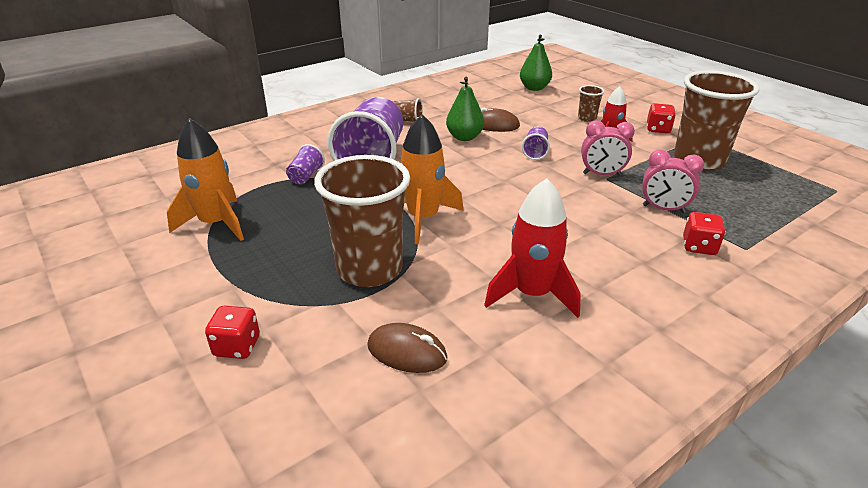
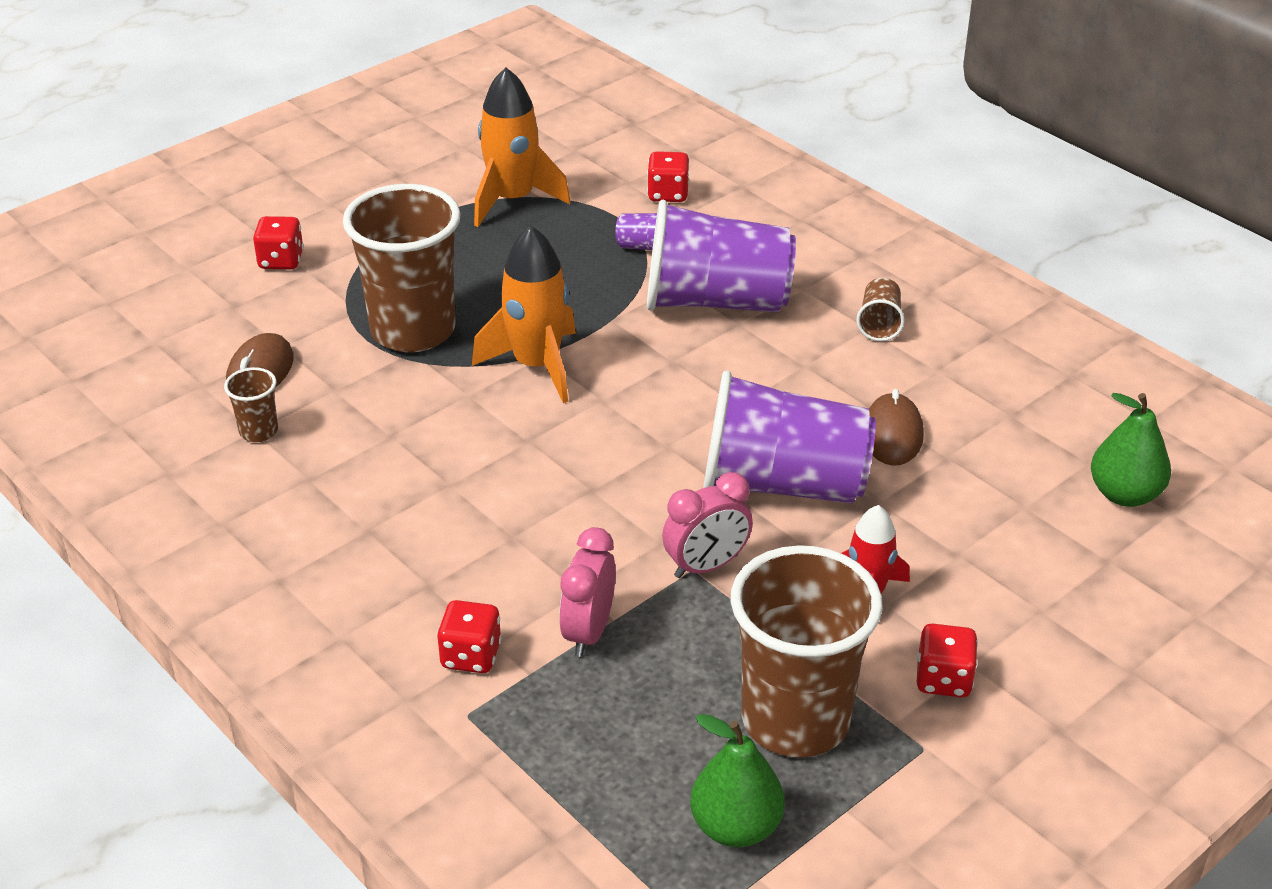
camera: 85 degrees right, 5 degrees up
green pear [446,77,484,141] -> green pear moved to [690,714,785,847]
red rocket [484,178,581,318] -> none
purple cup [522,126,550,160] -> purple cup [703,370,876,504], size x2.36
brown cup [578,85,605,122] -> brown cup moved to [224,367,278,442]
pink clock [581,121,635,176] -> pink clock turned 120 degrees counterclockwise [662,472,753,578]
none -> red dice [647,151,689,202]

